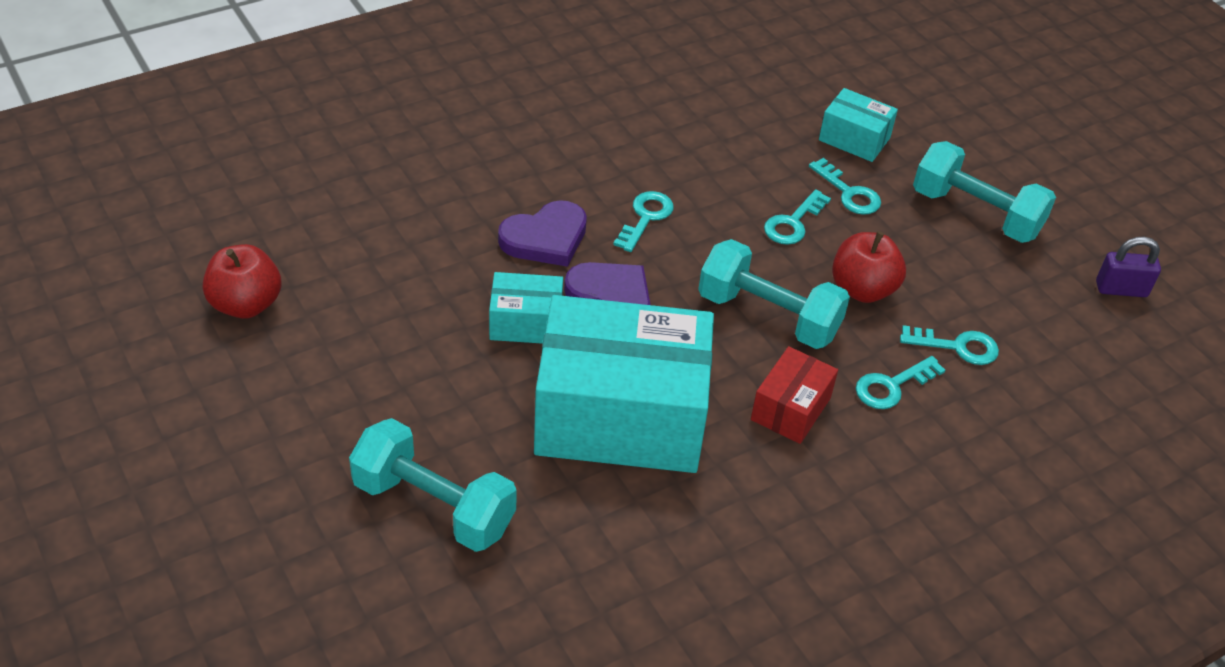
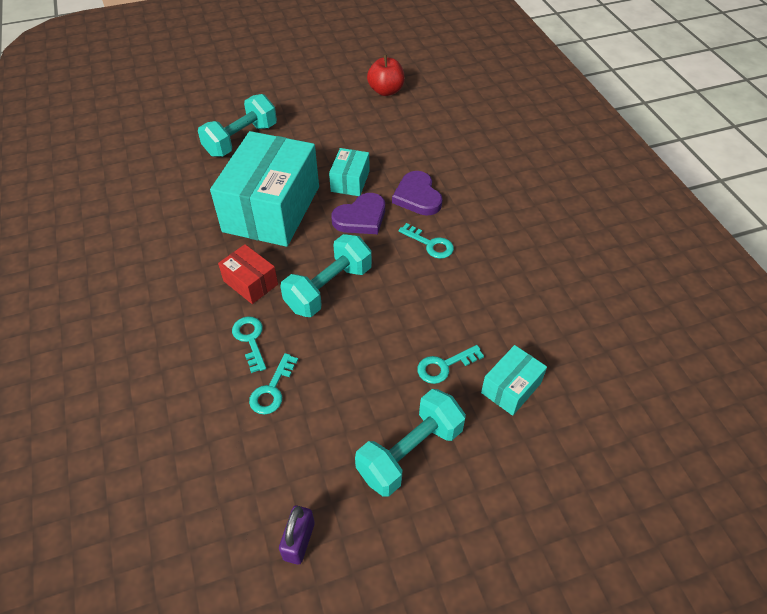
camera: 105 degrees right, 5 degrees up
turquoise key [764,189,831,245] -> none
red apple [832,231,906,303] -> none

